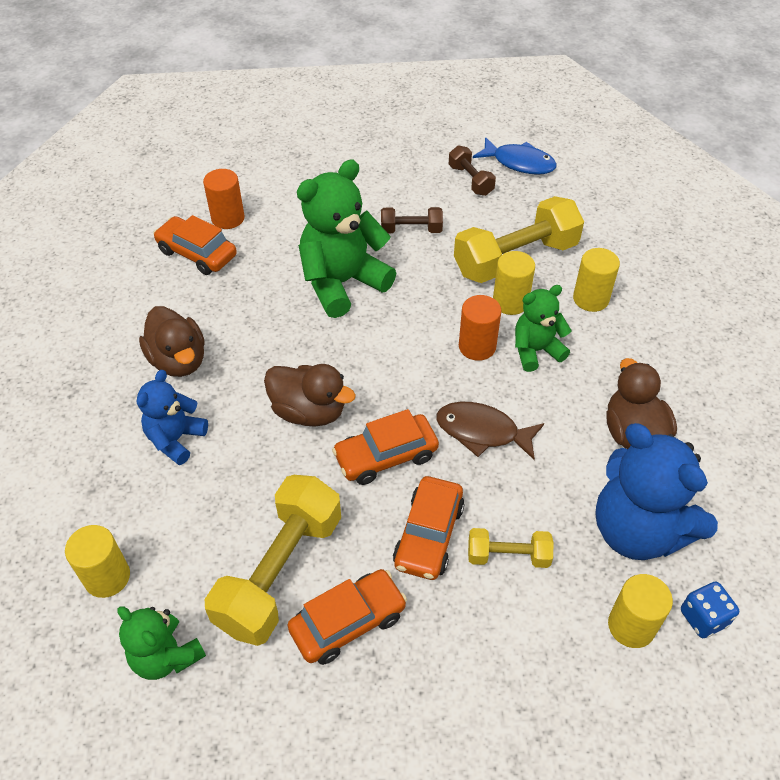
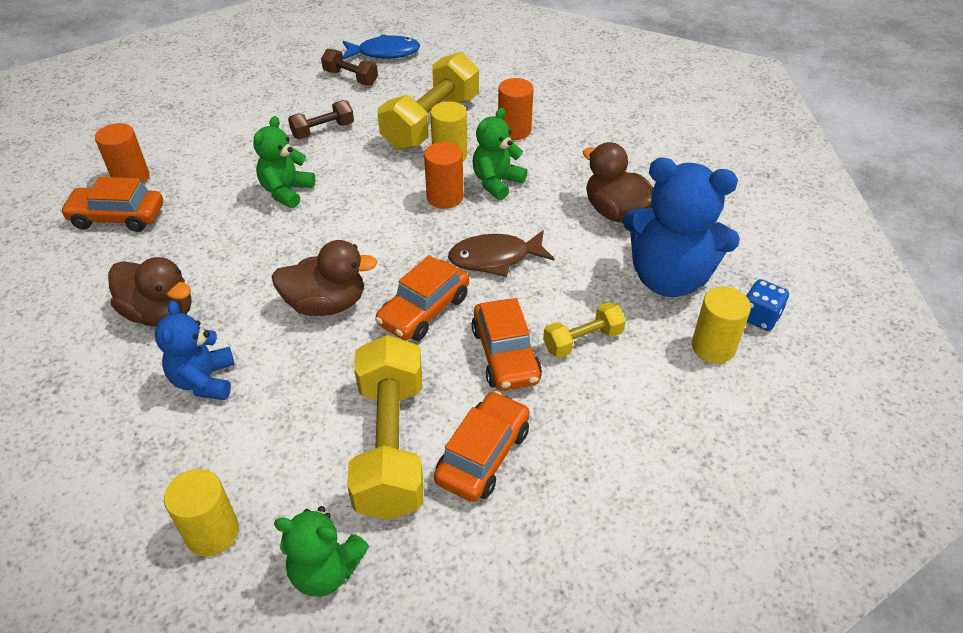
camera: 30 degrees left, 5 degrees down
green teddy bear [297,159,396,318] -> green teddy bear [253,116,315,208], size x0.57
yellow cylinder [573,248,620,312] -> orange cylinder [498,78,534,140]

